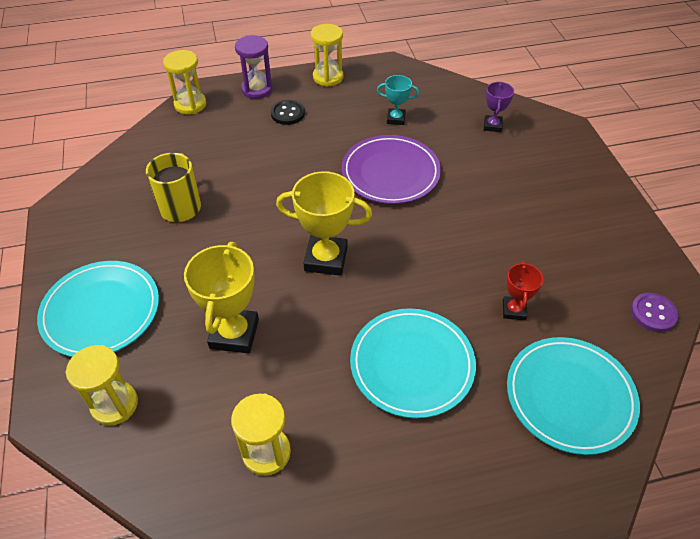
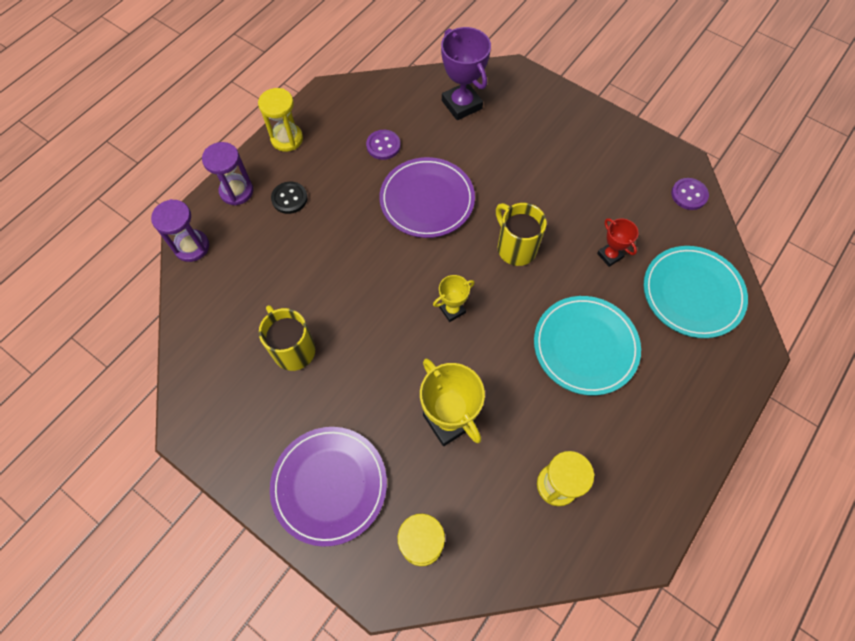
camera: 40 degrees left, 15 degrees up
turquoise plate [37,261,159,357] -> purple plate [270,427,387,547]
yellow hourglass [163,50,206,115] -> purple hourglass [151,199,209,262]
yellow trophy [276,171,372,276] -> yellow trophy [433,275,475,322], size x0.56
turquoise trophy [377,75,419,125] -> purple button [366,130,401,160]
purple trophy [484,82,514,132] -> purple trophy [441,27,491,120], size x1.80
none -> yellow mug [496,203,547,266]

